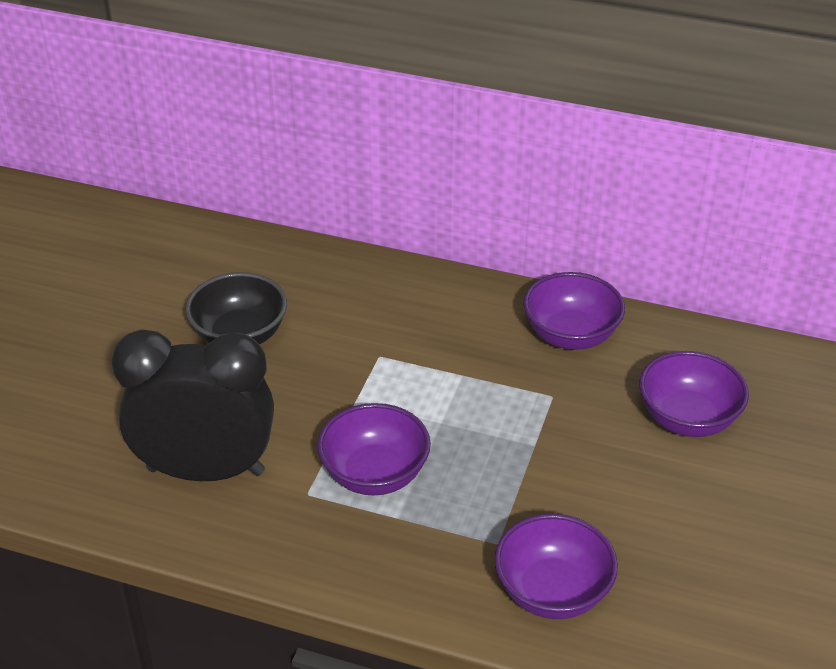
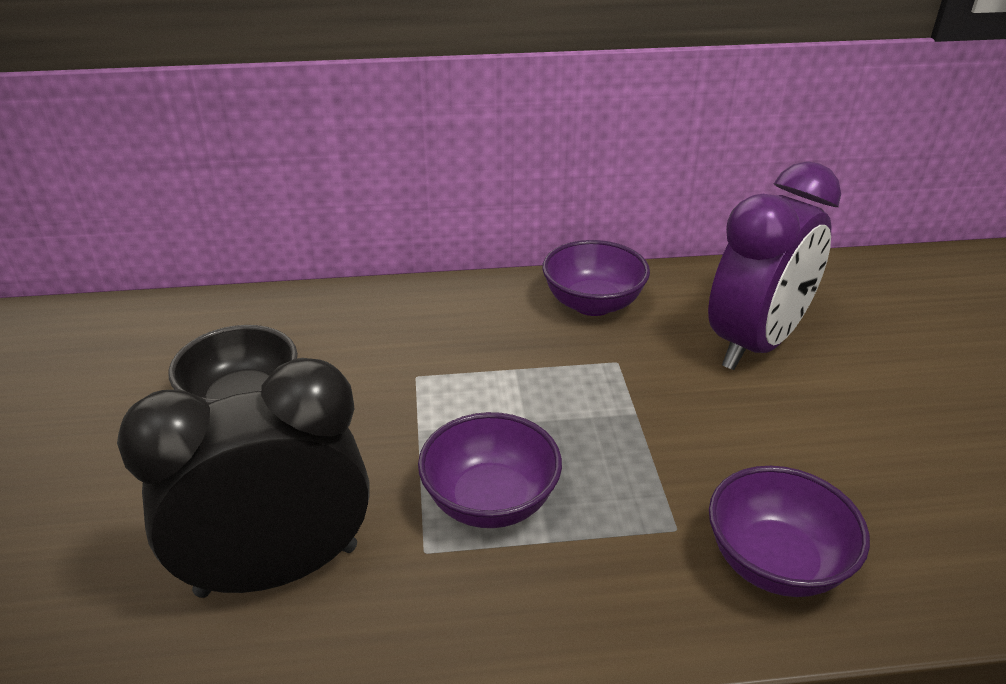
camera: 25 degrees left, 5 degrees down
purple bowl [639,351,749,437] -> purple clock [708,161,841,370]

